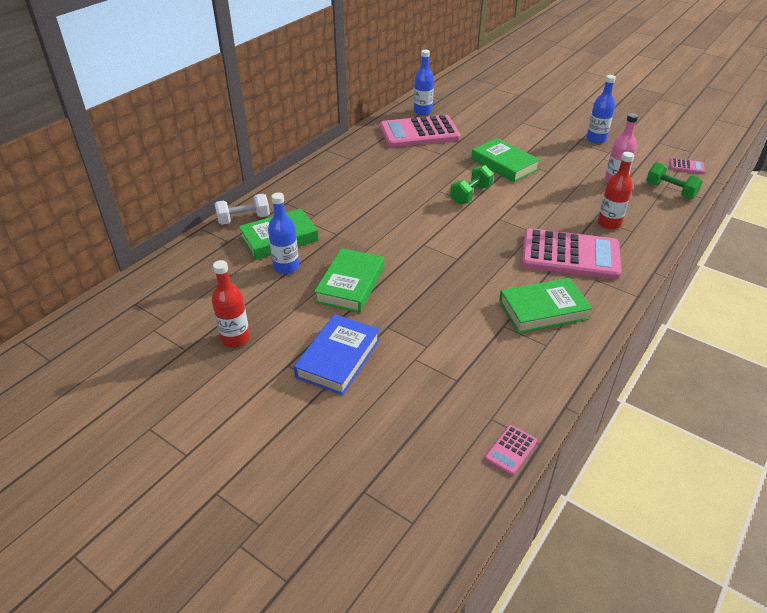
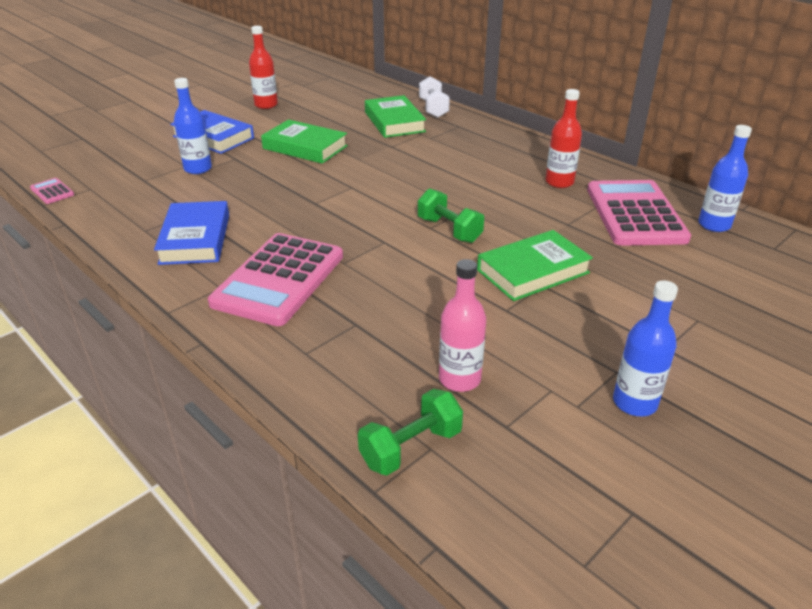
camera: 100 degrees right, 5 degrees down
blue bottle [268,192,299,274] -> blue bottle moved to [174,78,212,174]
green book [499,278,593,333] -> blue book [154,201,229,265]
red bottle [598,152,634,230] -> red bottle moved to [545,89,582,188]
pink calculator [670,158,705,174] -> none

